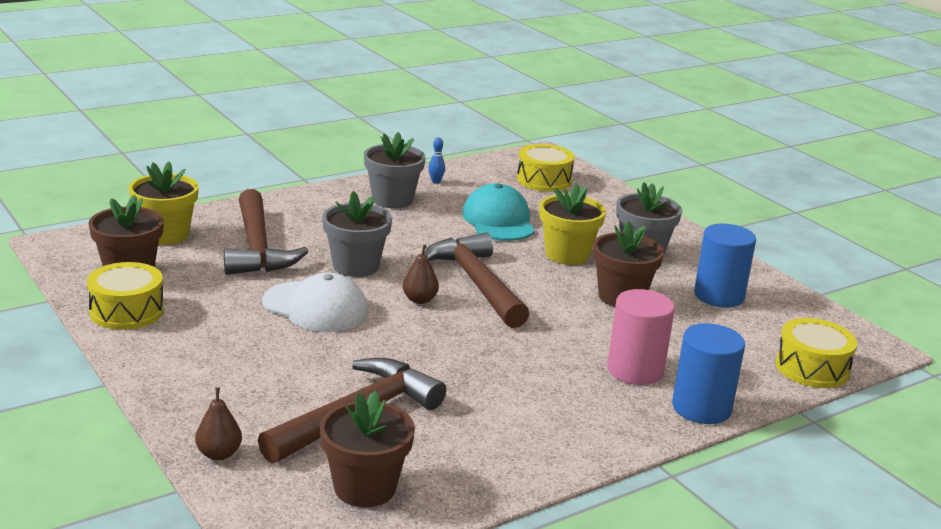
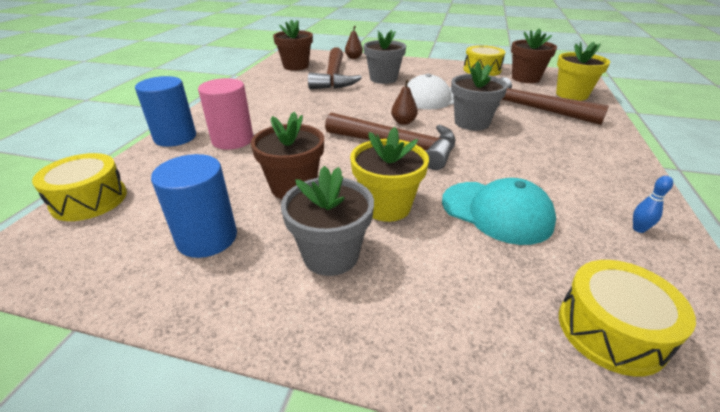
camera: 140 degrees right, 10 degrees up
grey flower pot [364,132,426,208] -> grey flower pot moved to [364,30,406,84]

